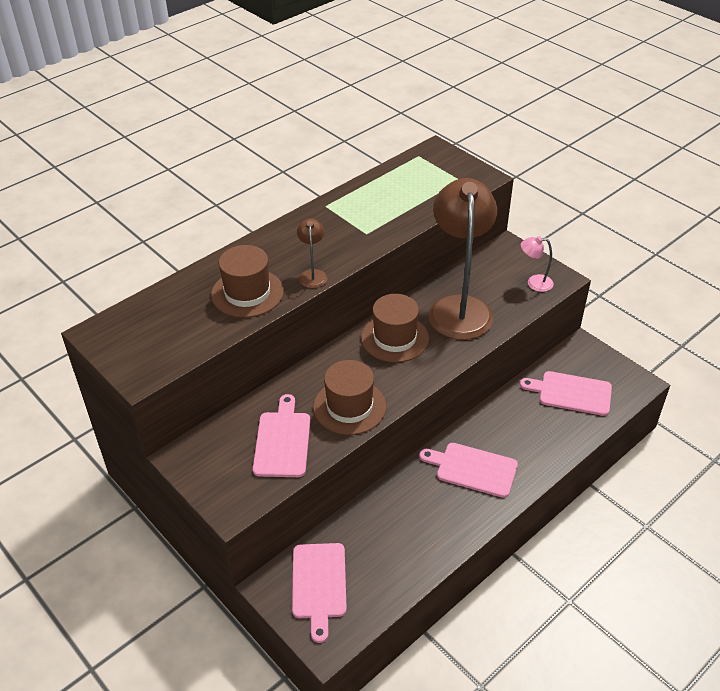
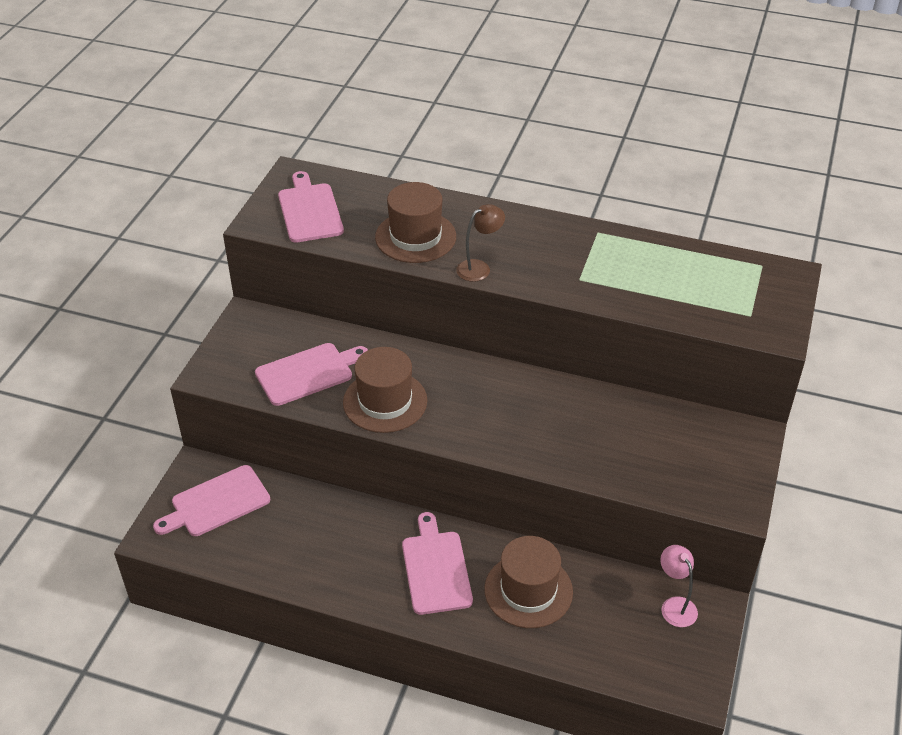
camera: 60 degrees right, 0 degrees up
brown hat [361,294,429,363] -> brown hat moved to [484,536,573,628]
brown lamp [428,178,497,340] -> none
pink cutting board [520,371,612,416] -> pink cutting board moved to [278,171,344,242]
pink lamp [521,236,554,292] -> pink lamp moved to [660,545,698,627]

